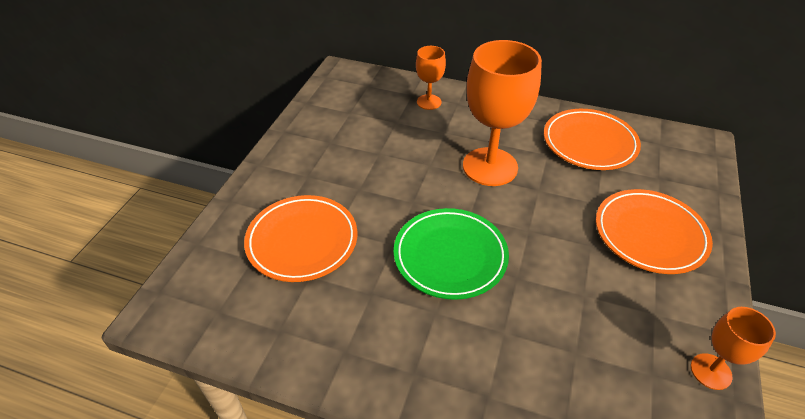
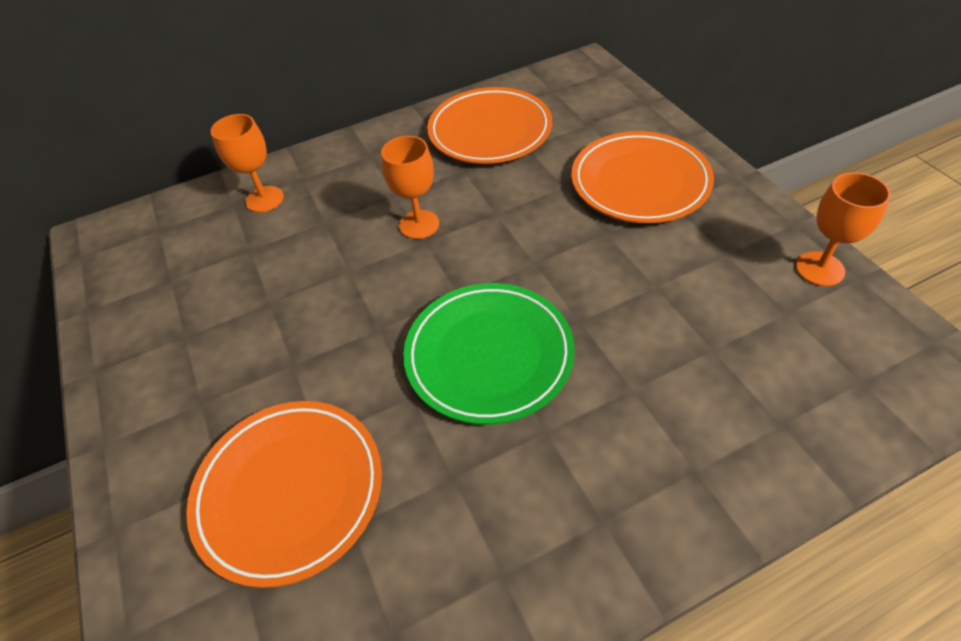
camera: 40 degrees left, 5 degrees up
orange goblet [463,40,542,186] -> orange goblet [381,136,439,239], size x0.51

